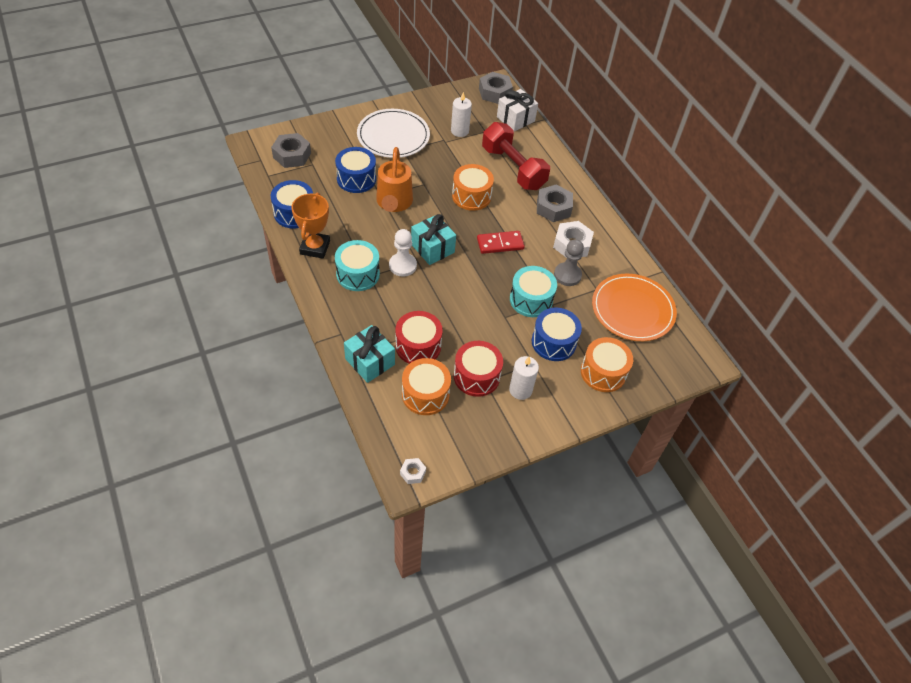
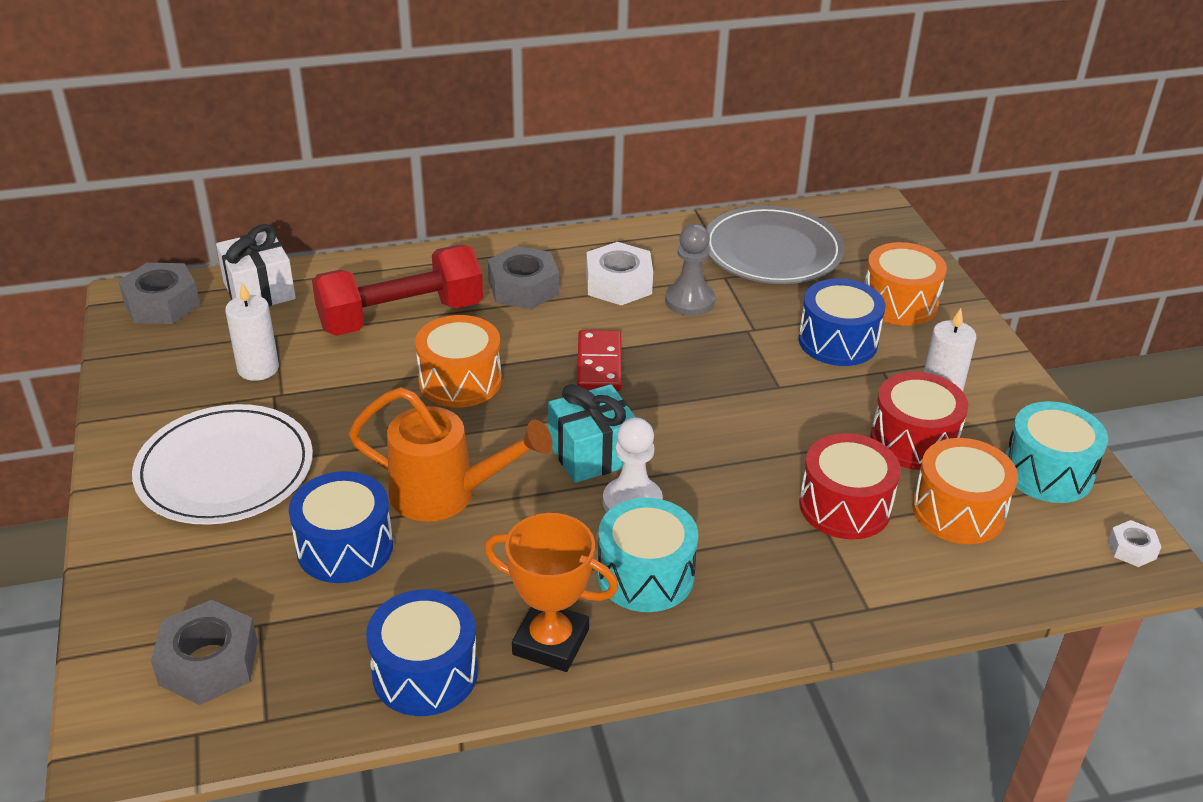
camera: 75 degrees left, 15 degrees down
turquoise gift [344,325,395,383] -> none
turquoise drum [510,266,557,317] -> turquoise drum moved to [1005,401,1108,503]
orange plate [592,274,677,341] -> grey plate [706,205,844,284]

